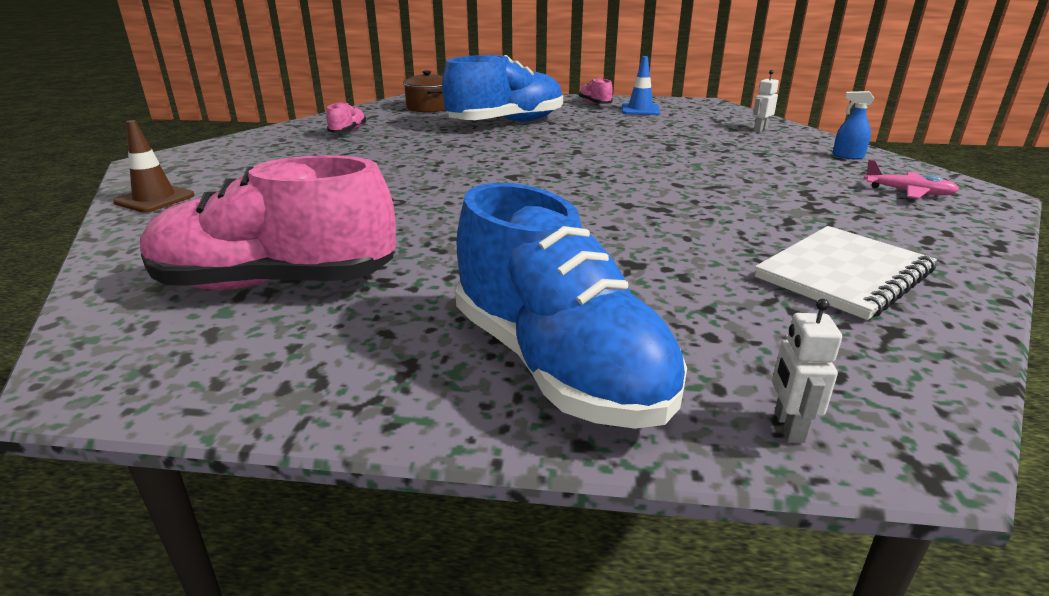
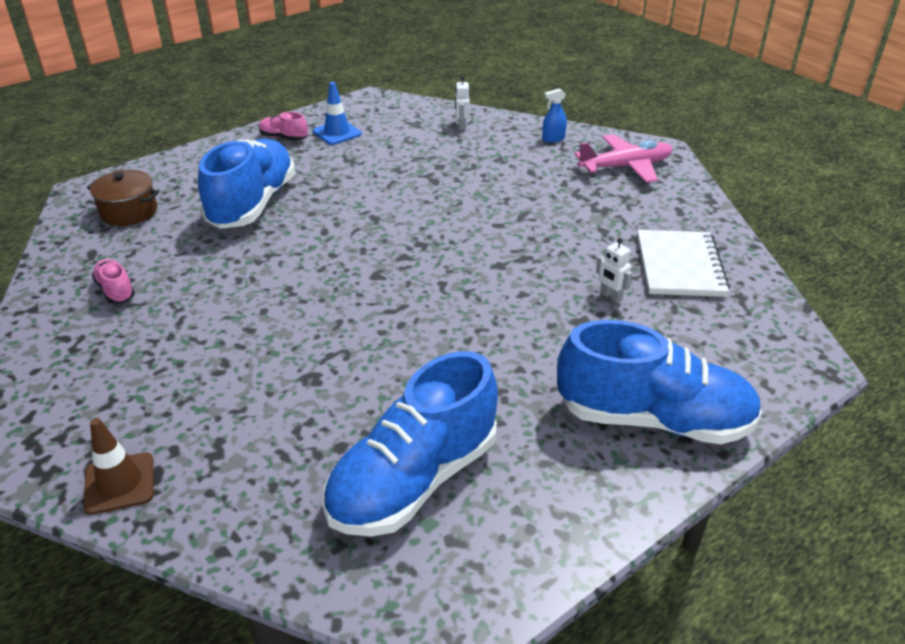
camera: 45 degrees left, 10 degrees up
pink shoe [140,155,396,290] -> blue shoe [322,351,498,536]
white robot [772,299,842,443] -> white robot moved to [596,238,632,303]
pink plane [863,160,959,199] -> pink plane [574,134,673,183], size x1.65

